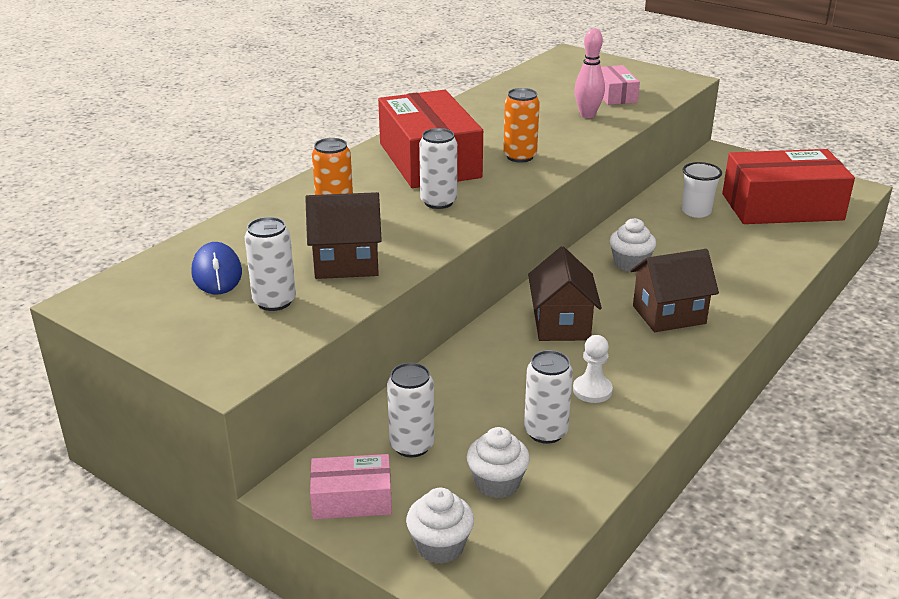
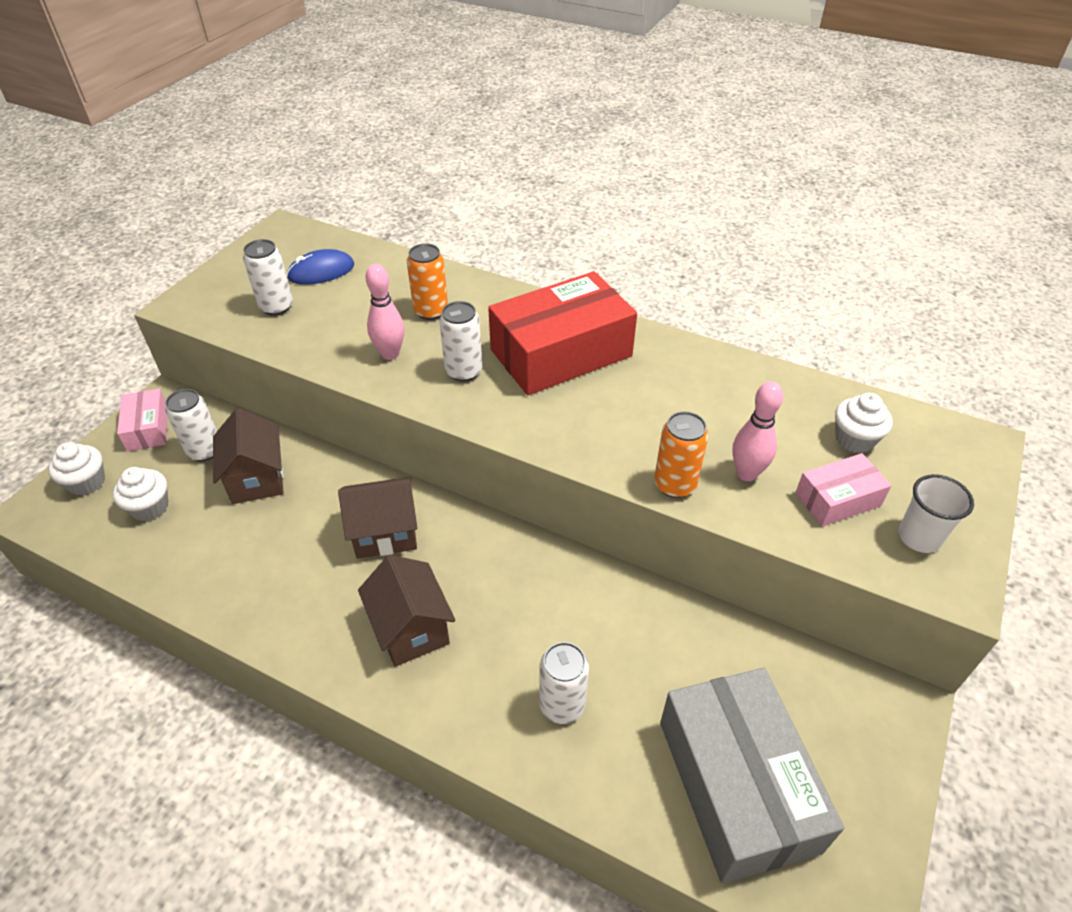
camera: 80 degrees right, 15 degrees up
brown house [305,192,382,279] -> brown house moved to [213,408,284,504]
orange can [503,88,540,163] -> orange can moved to [654,411,708,498]
white can [524,350,573,444] -> white can moved to [539,642,589,724]
white pawn [573,335,613,403] -> none
white cupcake [610,218,656,272] -> white cupcake moved to [835,393,893,453]
white cup [682,162,722,218] -> white cup moved to [898,474,974,553]
red box [722,149,855,224] -> grey box [660,668,844,884]
none -> pink bowling pin [366,264,404,360]

